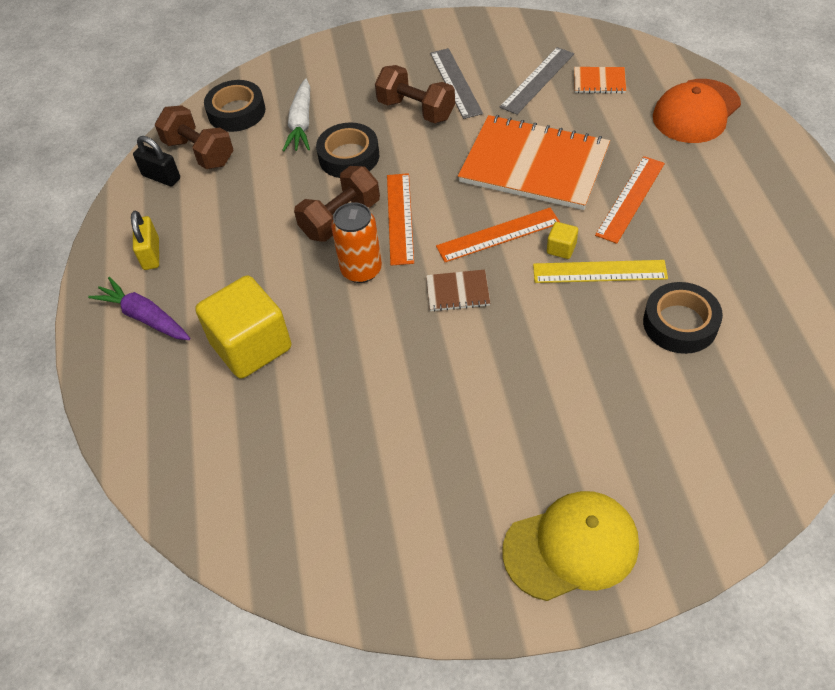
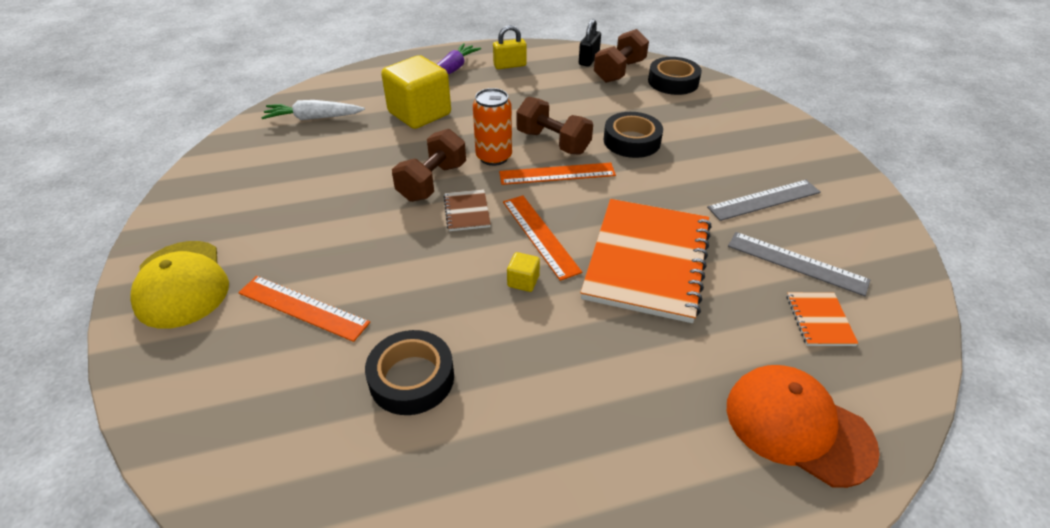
camera: 80 degrees right, 10 degrees down
white carrot [282,78,310,151] -> white carrot moved to [261,100,365,120]
brown dumbbell [375,65,455,123] -> brown dumbbell moved to [392,129,466,202]
yellow ruler [533,260,668,283] -> none
orange ruler [595,156,665,244] -> orange ruler moved to [238,276,370,342]

